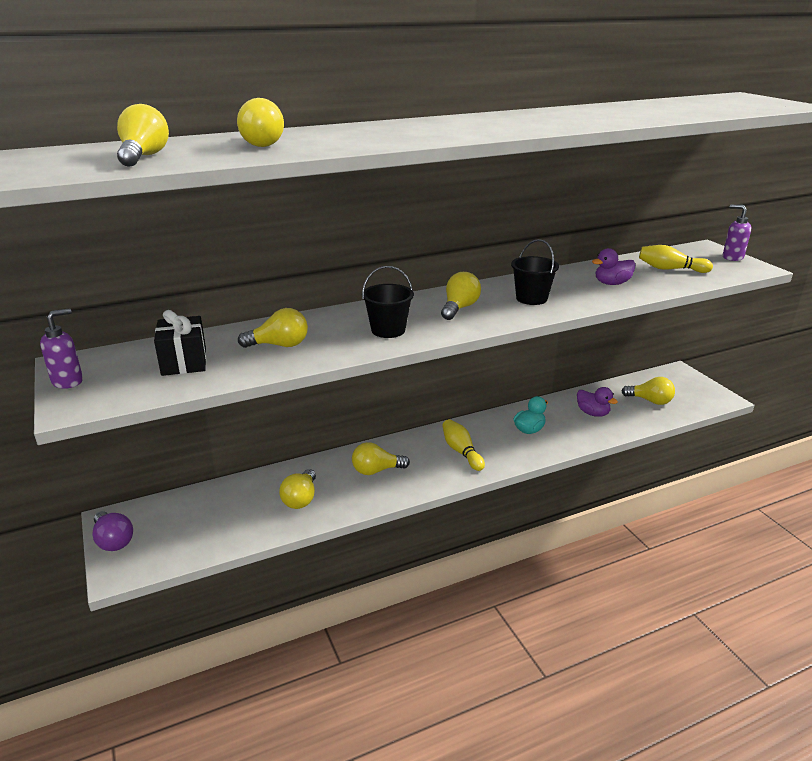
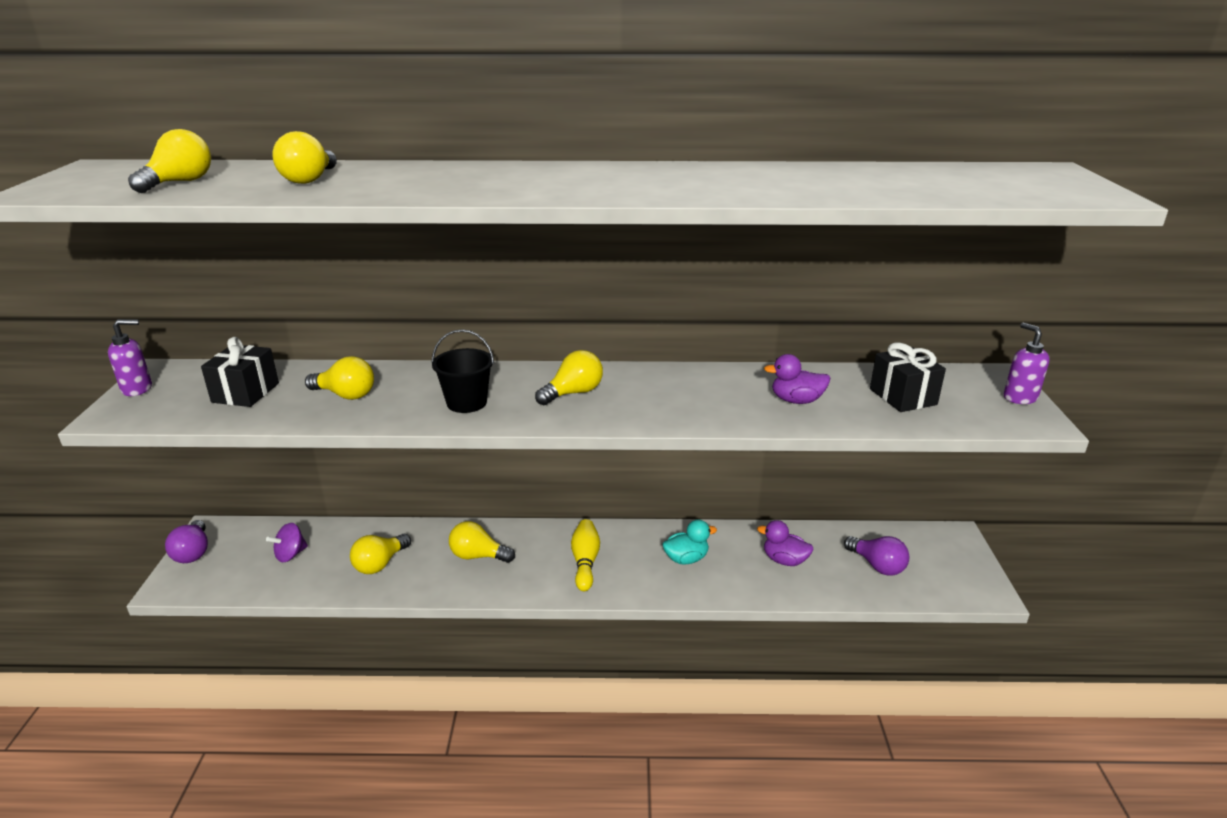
camera: 25 degrees right, 0 degrees up
black bucket [511,239,559,305] -> none
purple duck [577,387,618,417] -> purple duck turned 135 degrees clockwise [757,520,814,566]
yellow light bulb [622,377,675,405] -> purple light bulb [844,536,909,576]
yellow bowling pin [639,245,713,273] -> black gift [870,343,946,412]
none -> purple spinning top [266,523,308,562]

